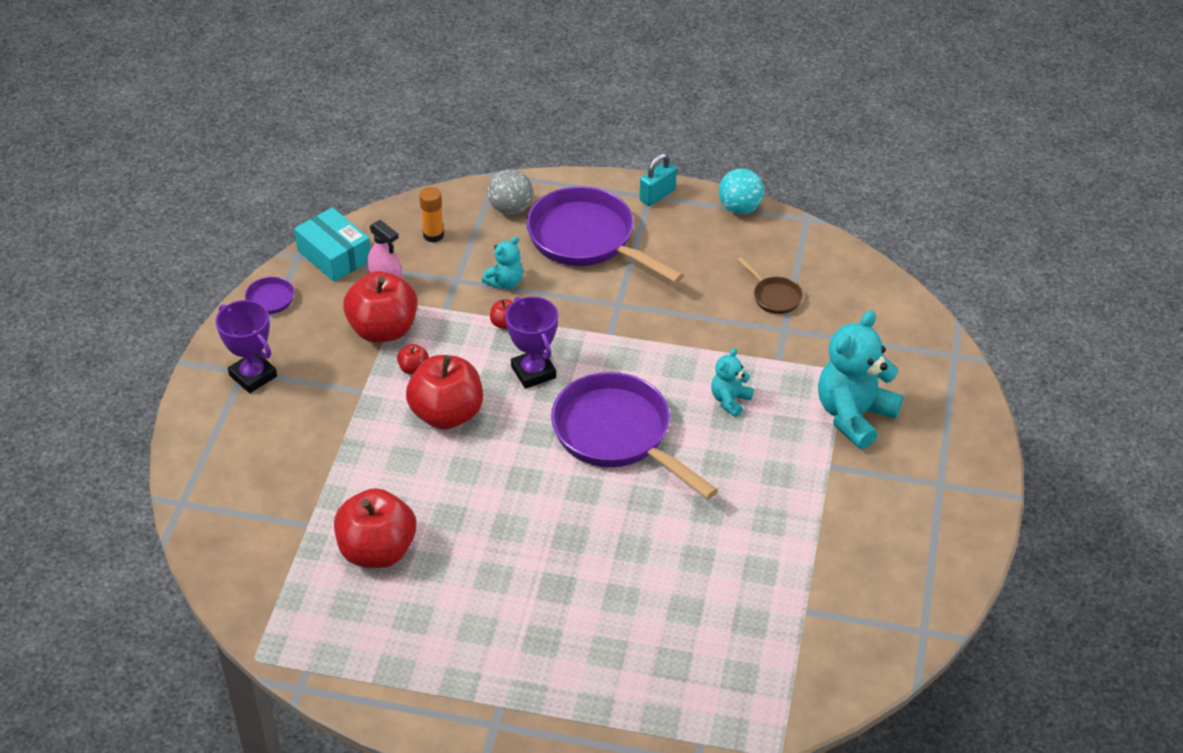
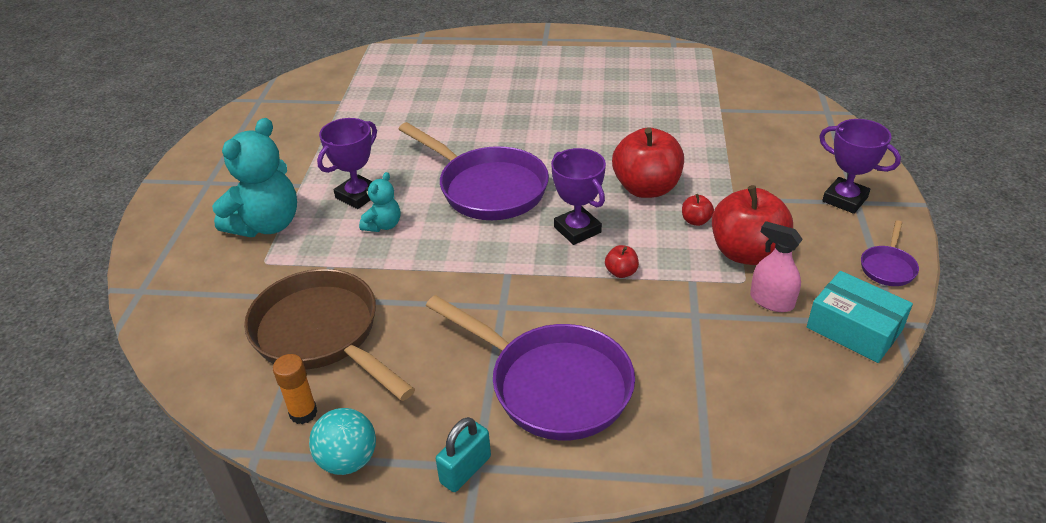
camera: 175 degrees right, 5 degrees down
red apple [334,488,416,568] -> none
orange glue stick [419,187,444,243] -> orange glue stick moved to [273,354,317,424]
turquoise teddy bear [482,236,523,289] -> none
grey ball [488,169,533,215] -> none
brown pan [737,257,803,314] -> brown pan [244,269,415,401], size x2.25
none -> purple trophy [317,118,377,209]

